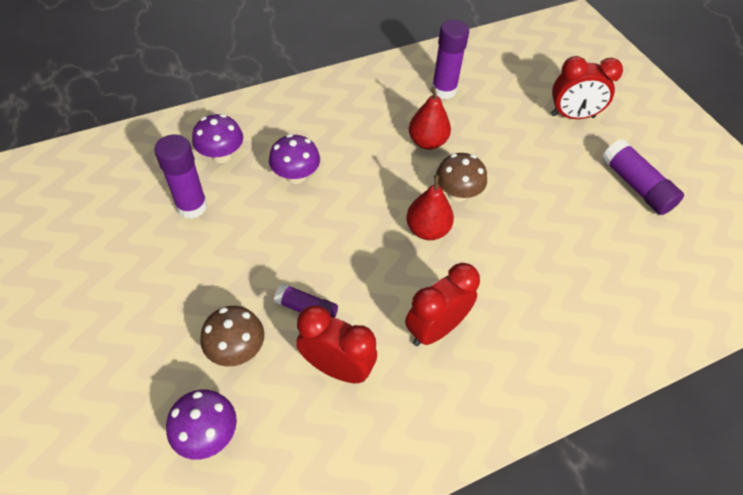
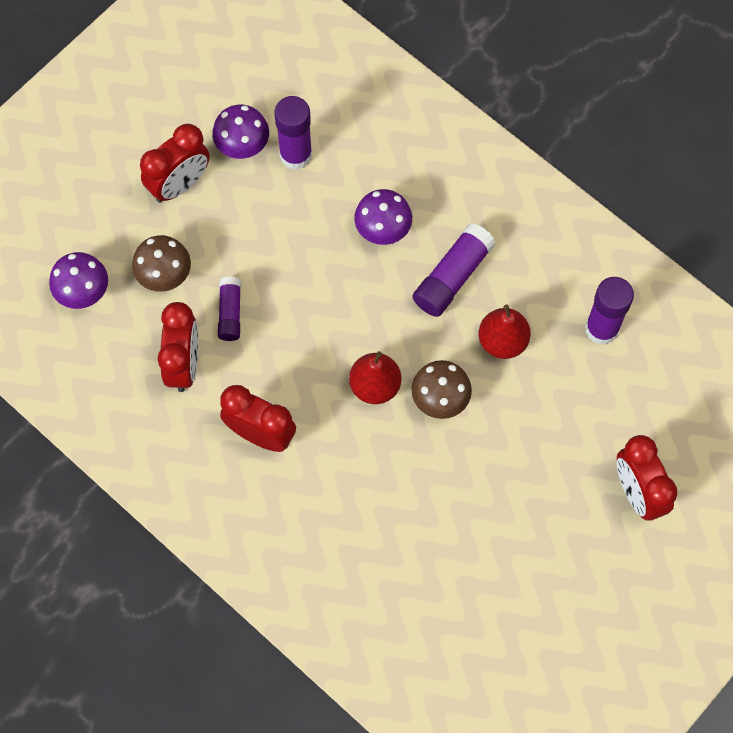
camera: 70 degrees right, 15 degrees up
purple mushroom [192,114,243,163] -> purple mushroom moved to [212,105,269,159]
purple glue stick [602,139,684,215] -> purple glue stick moved to [413,223,496,317]
none -> red clock [140,124,210,203]

